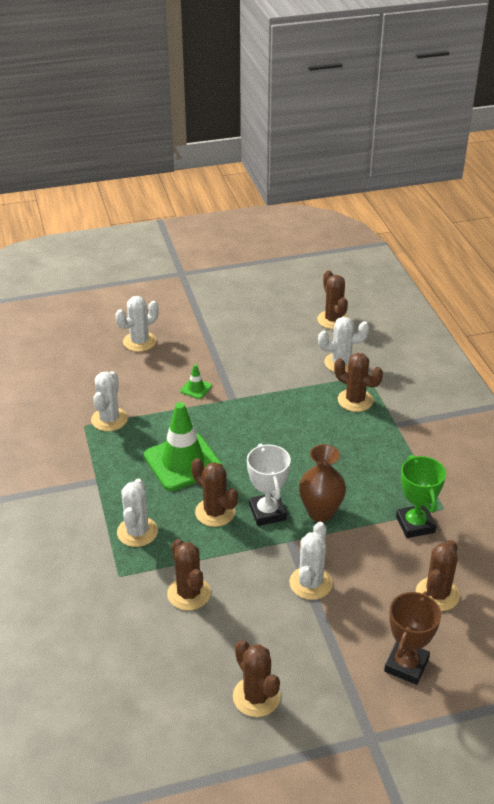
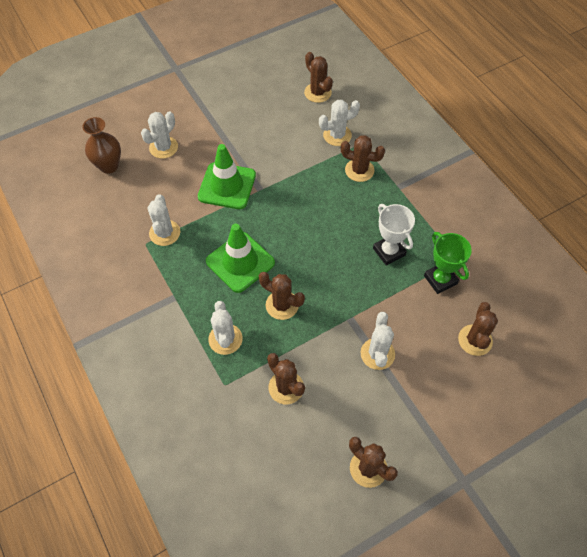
camera: 15 degrees left, 20 degrees up
green traffic cone [180,364,212,399] -> green traffic cone [198,144,256,209], size x2.32
white trophy [247,444,291,526] -> white trophy moved to [373,204,415,266]
brown vase [299,444,346,522] -> brown vase moved to [82,117,121,174]
brown trophy [384,591,441,685] -> none

